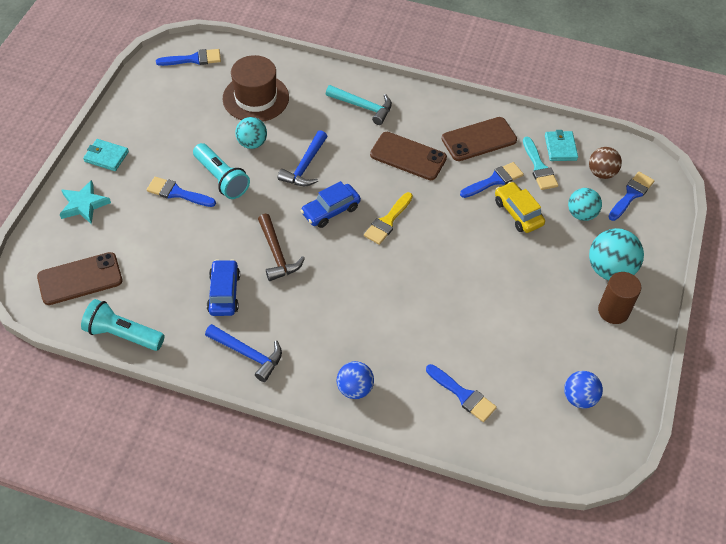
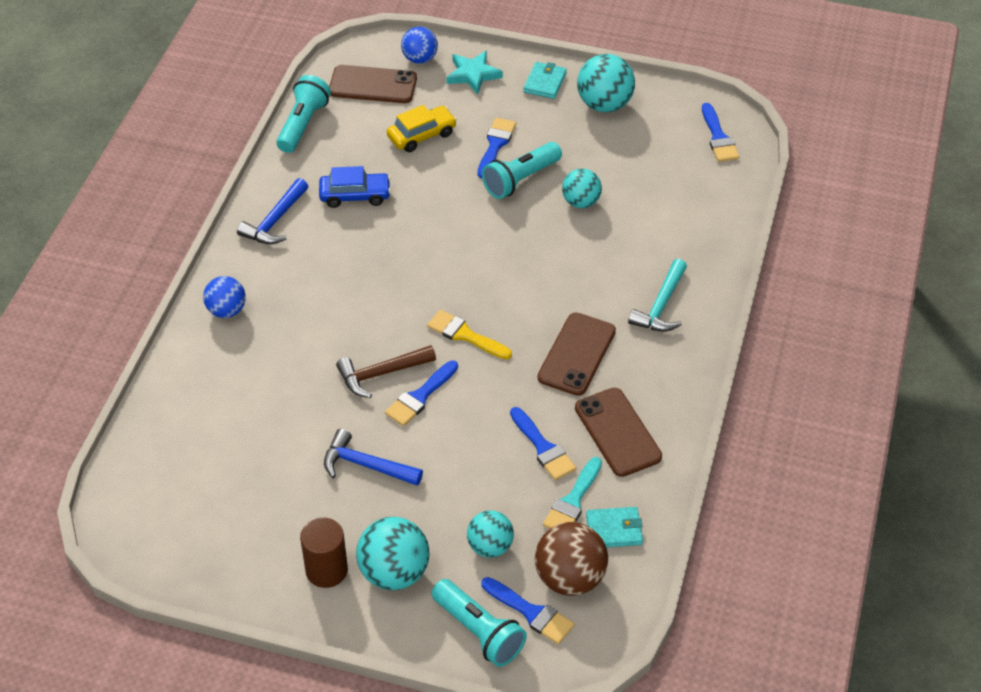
camera: 90 degrees right, 5 degrees down
brown phone [37,252,123,305] -> brown phone turned 60 degrees counterclockwise [329,65,417,103]
brown hat [223,55,289,122] -> none
brown hammer [258,214,305,281] -> brown hammer moved to [336,345,436,398]
blue hammer [278,130,327,186] -> blue hammer moved to [324,428,423,486]
blue car [301,181,361,228] -> none
blue brush [426,364,497,422] -> blue brush moved to [385,360,458,426]
yellow car [495,182,545,233] -> yellow car moved to [387,105,457,152]
turquoise brush [523,137,559,190] -> turquoise brush turned 45 degrees counterclockwise [543,457,602,529]
blue ball [564,371,603,409] -> blue ball moved to [401,27,438,64]
brown ball [589,147,622,179] -> brown ball [535,522,608,596], size x1.53
none -> turquoise flashlight [432,579,527,667]
none -> turquoise ball [577,54,635,112]

